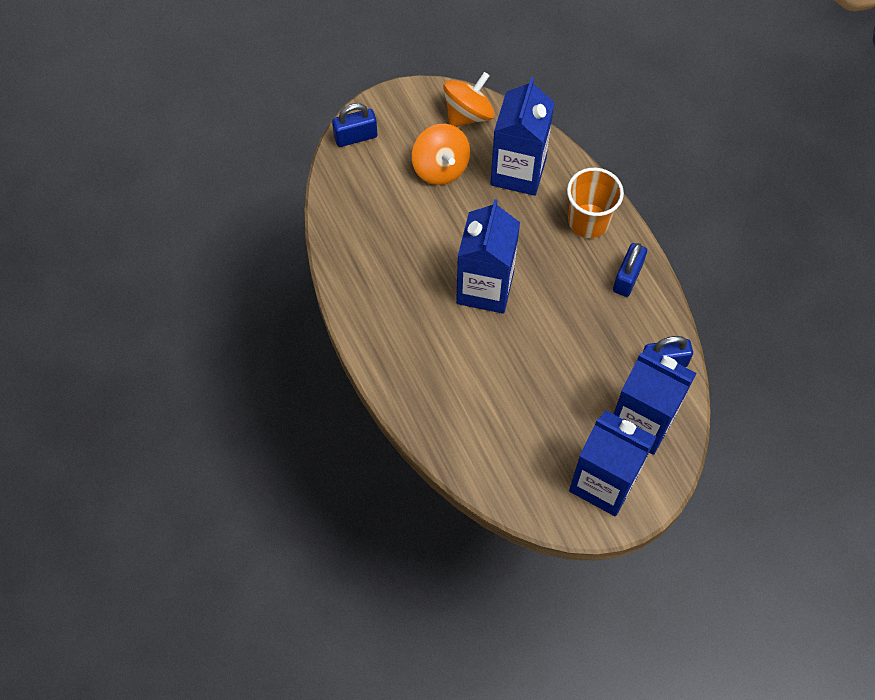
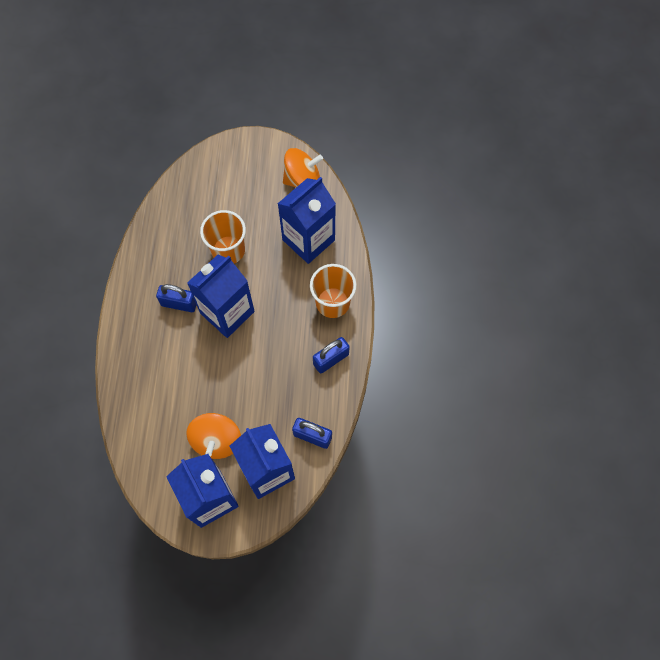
camera: 30 degrees right, 5 degrees up
blue padlock [332,103,377,147] -> blue padlock moved to [156,284,196,312]
orange spinning top [412,124,470,185] -> orange spinning top moved to [186,413,241,459]
none -> orange cup [200,210,246,263]

